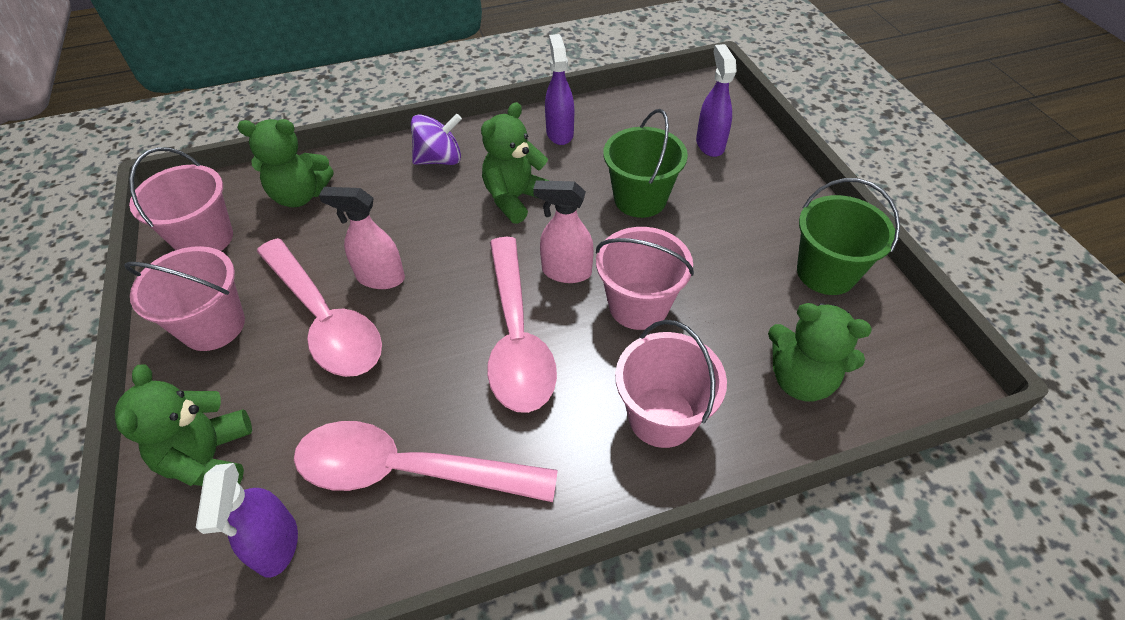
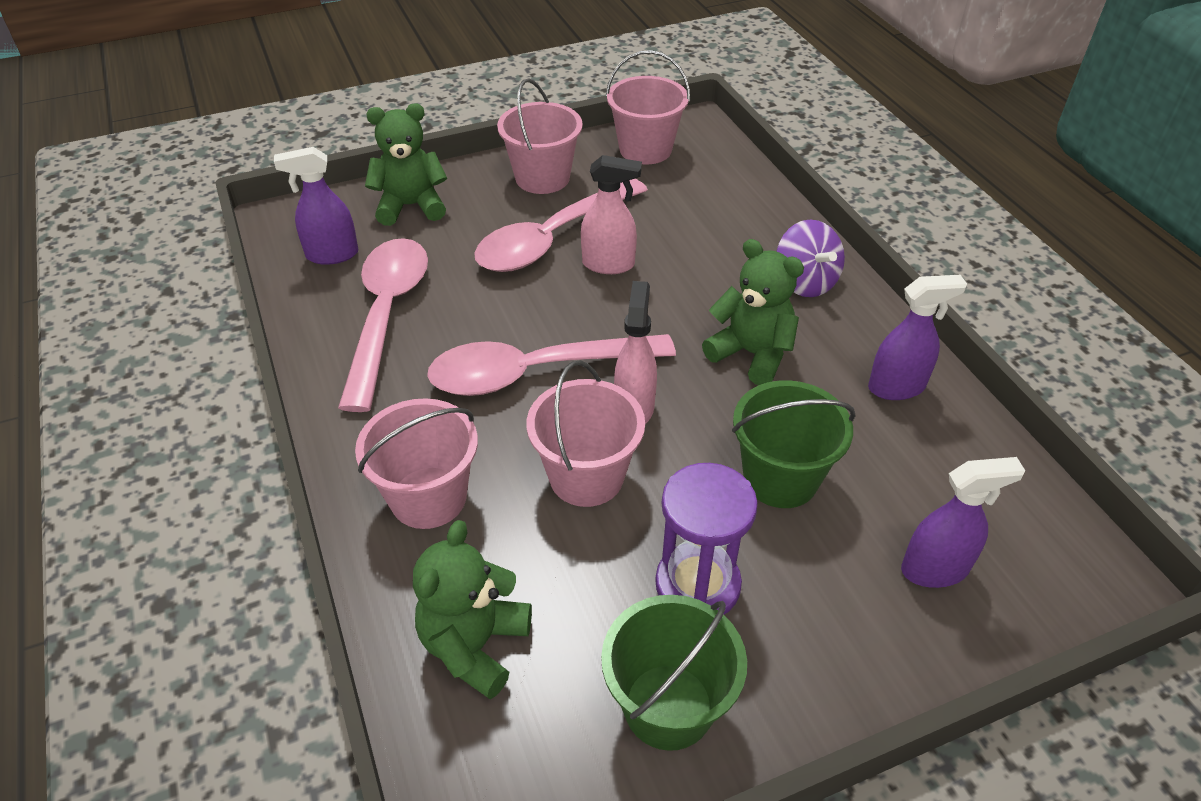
camera: 85 degrees right, 5 degrees down
green teddy bear [237,119,333,207] -> none
pink spray bottle [319,187,405,289] -> pink spray bottle turned 90 degrees clockwise [581,155,642,274]
none -> purple hourglass [655,463,758,614]

